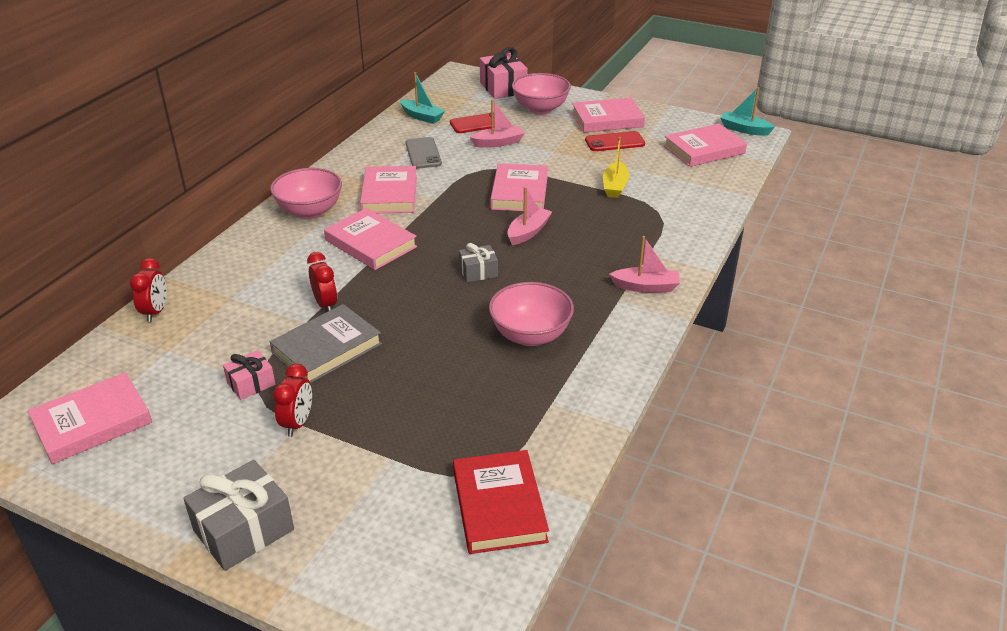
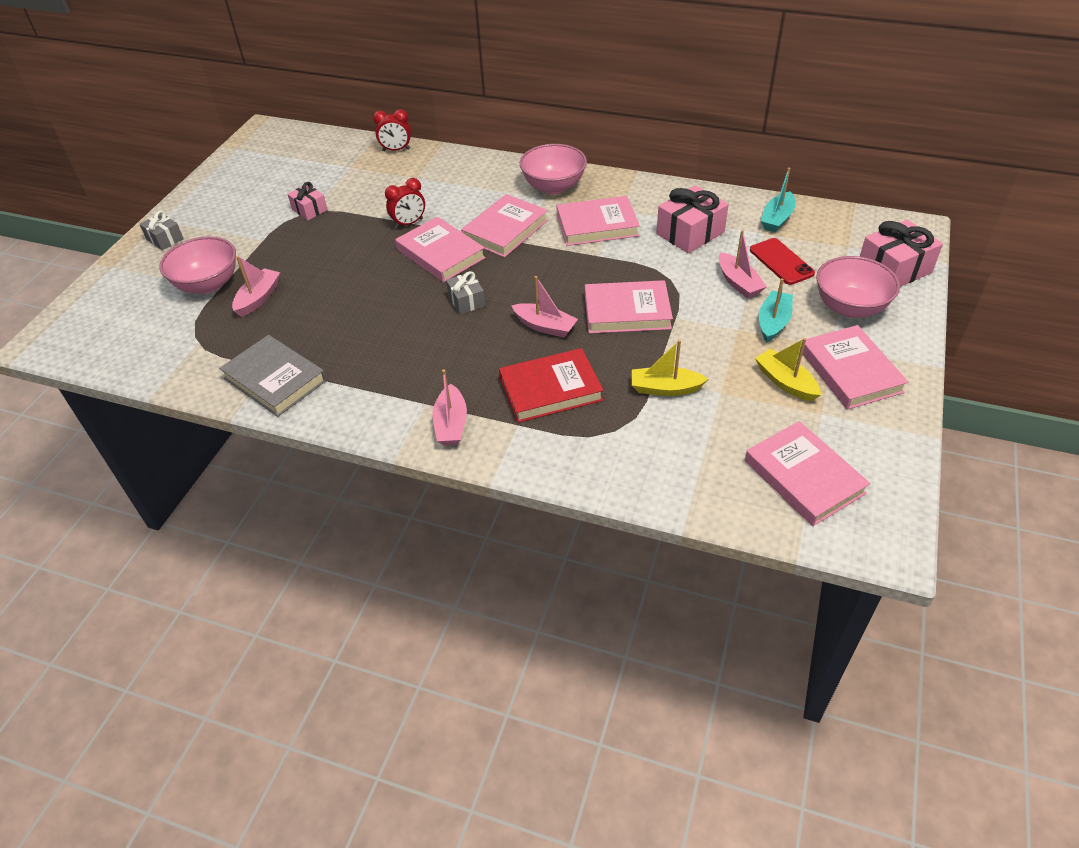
camera: 85 degrees right, 10 degrees up
pink book [28,372,152,464] -> pink book moved to [395,217,486,282]
grey gift [183,460,294,571] -> grey gift [140,211,184,250], size x0.58
grey book [270,304,382,383] -> grey book moved to [219,335,327,417]
red clock [273,364,312,437] -> none
grey phone [405,137,442,169] -> pink gift [656,185,729,253]
red book [453,450,549,554] -> red book moved to [499,348,604,423]
pink bowl [489,282,574,346] -> pink bowl moved to [159,236,236,294]
red phone [585,131,645,151] -> yellow boat [755,338,821,401]
turquoise boat [720,87,775,136] -> turquoise boat moved to [759,278,793,343]
none -> pink boat [232,256,280,317]

